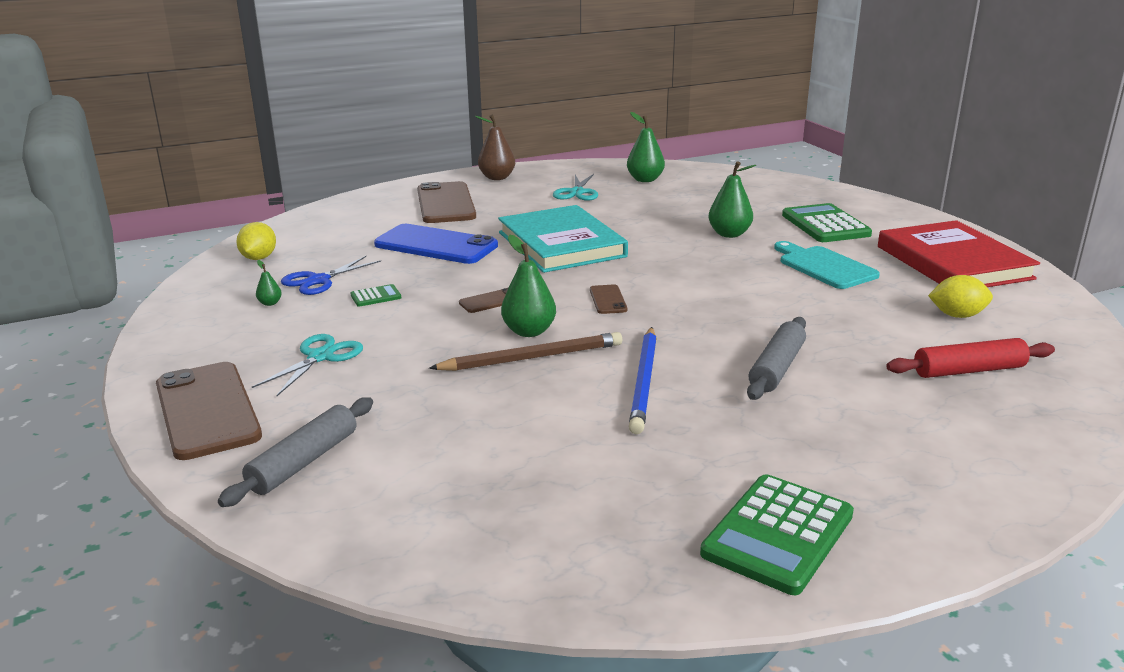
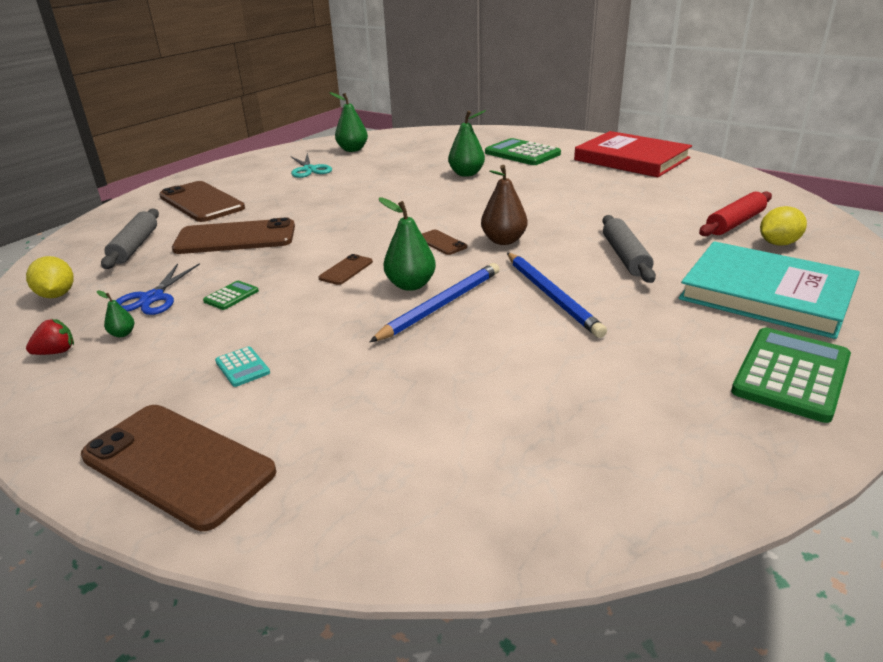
camera: 30 degrees left, 5 degrees up
grey rolling pin [218,397,373,507] -> grey rolling pin moved to [101,208,159,269]
turquoise scissors [252,334,363,396] -> turquoise calculator [215,346,270,387]
blue phone [374,224,498,264] -> brown phone [172,218,295,254]
brown pencil [429,332,622,371] -> blue pencil [370,263,499,342]
brown pear [475,114,515,180] -> brown pear moved to [481,165,527,245]
turquoise book [498,205,628,273] -> turquoise book moved to [679,241,860,339]
green calculator [700,474,854,595] -> green calculator turned 150 degrees counterclockwise [731,327,851,423]
turquoise cutting board [774,241,880,289] -> none
yellow lemon [928,275,993,318] -> yellow lemon moved to [760,206,807,246]
none -> red strawberry [26,319,74,355]

